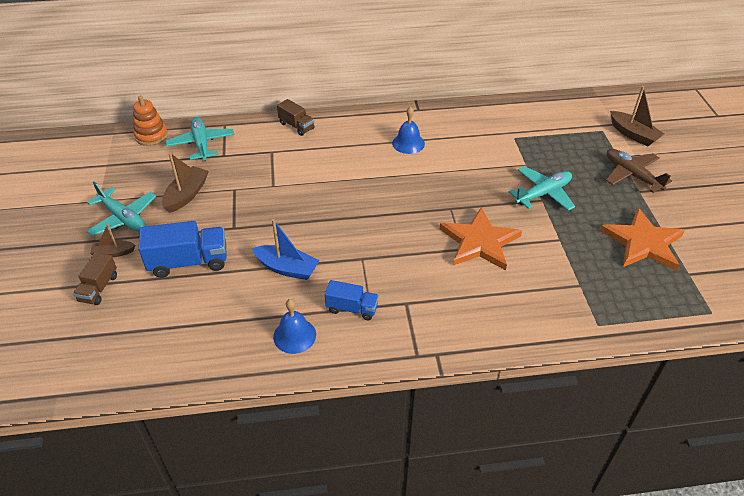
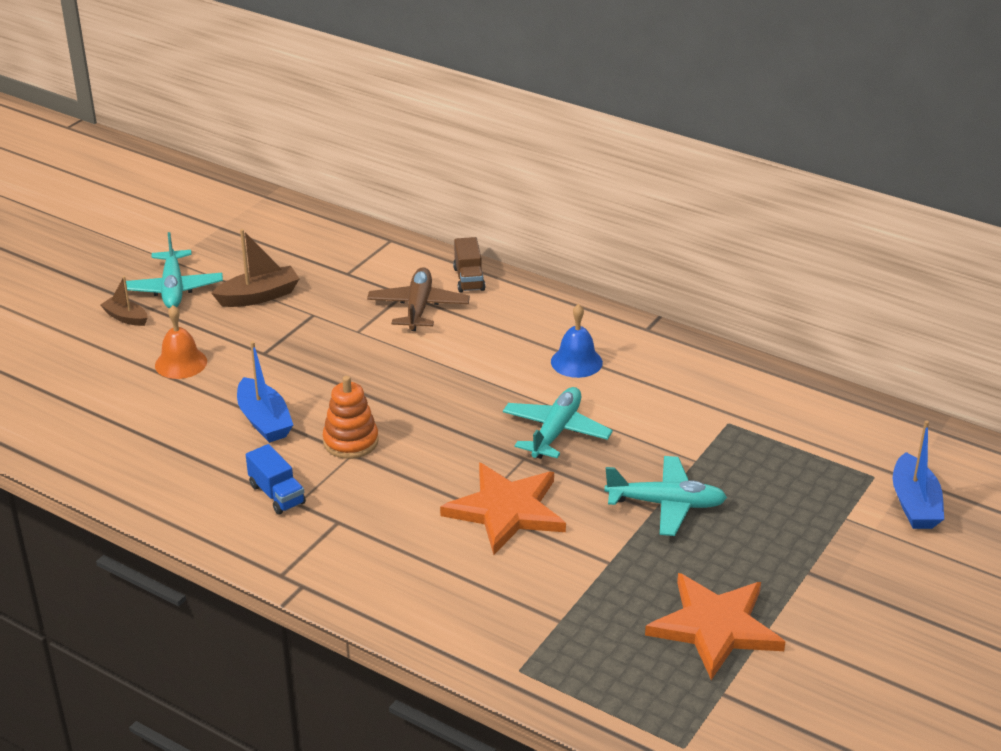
camera: 40 degrees right, 10 degrees down
brown truck [73,253,117,305] -> none
orange stacking toy [133,95,168,146] -> orange stacking toy moved to [323,376,379,459]
blue truck [138,221,227,278] -> orange bell [155,305,207,379]
turquoise plane [166,117,234,161] -> turquoise plane moved to [503,387,613,459]
blue bell [273,299,316,354] -> none
brown plane [606,149,672,193] -> brown plane moved to [367,267,470,331]
brown boat [610,86,664,146] -> blue boat [893,420,944,529]

